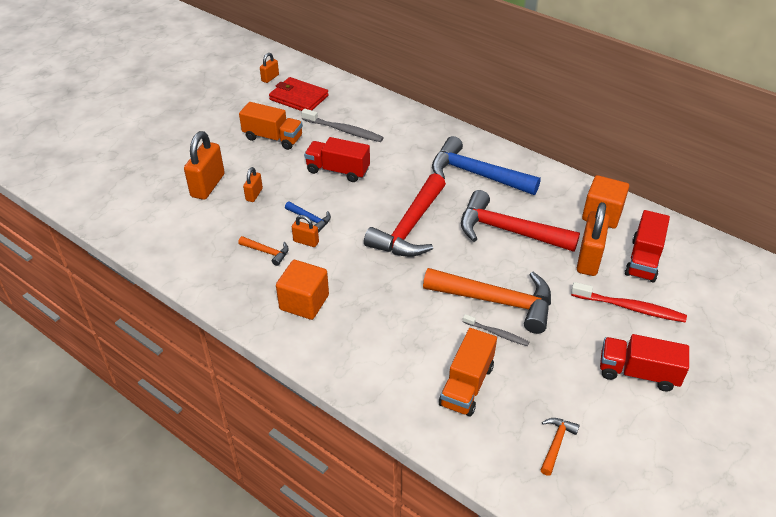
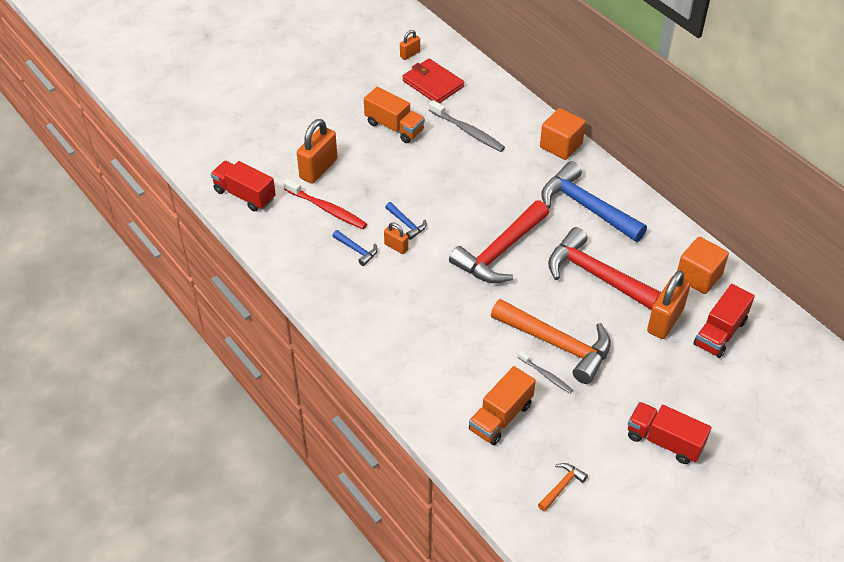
camera: 15 degrees right, 5 degrees up
orange hammer [238,236,289,266] -> blue hammer [333,230,378,266]
orange padlock [243,167,263,202] -> none
orange cube [276,260,329,320] -> orange cube moved to [540,108,586,160]
red truck [304,137,370,182] -> red truck moved to [211,161,276,212]
red toothbrush [571,282,687,322] -> red toothbrush moved to [283,178,367,229]

